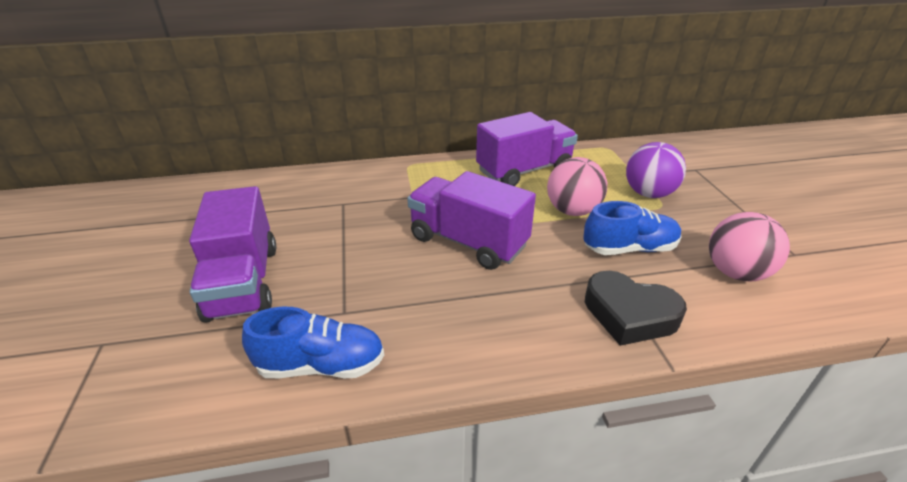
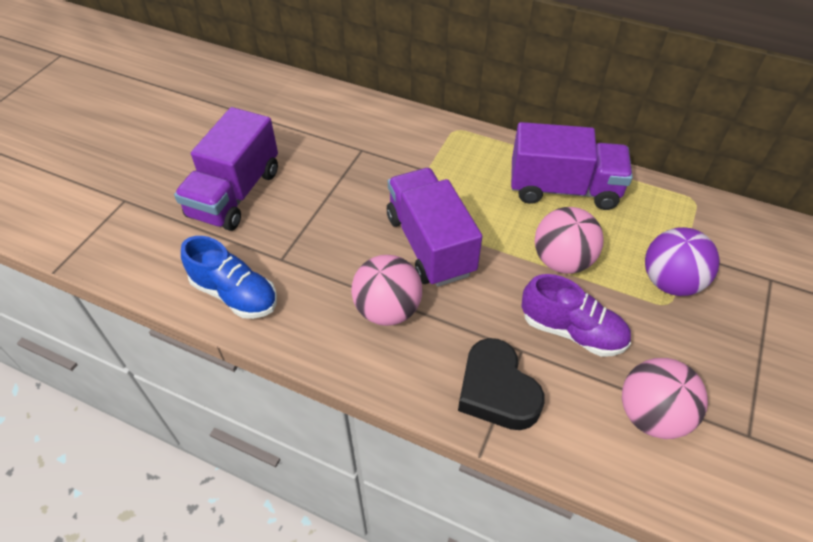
camera: 35 degrees right, 15 degrees up
blue shoe [583,201,682,255] -> purple shoe [521,274,631,357]
none -> pink ball [351,255,422,326]

